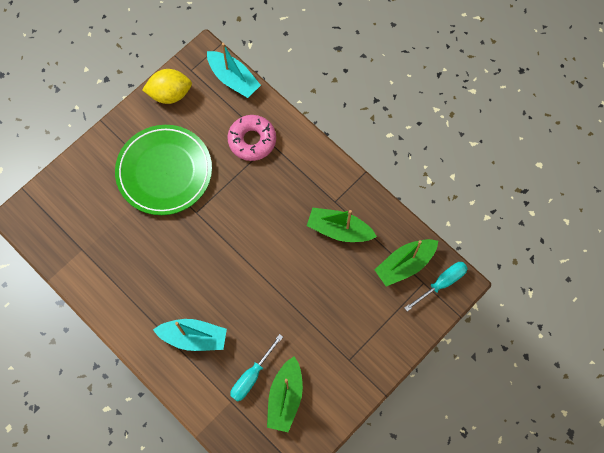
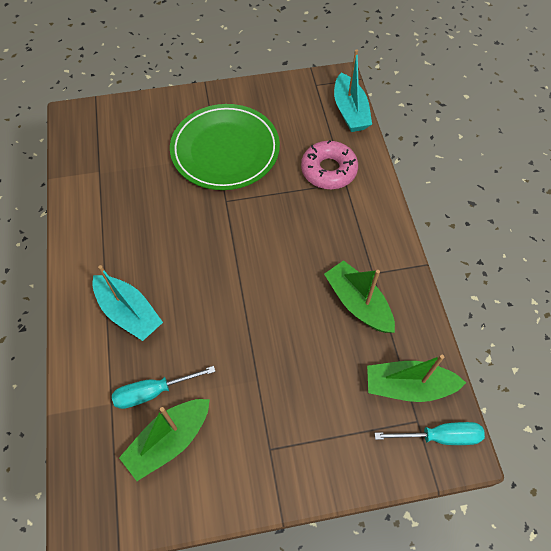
camera: 35 degrees right, 10 degrees down
yellow lemon [142,69,192,104] -> none

